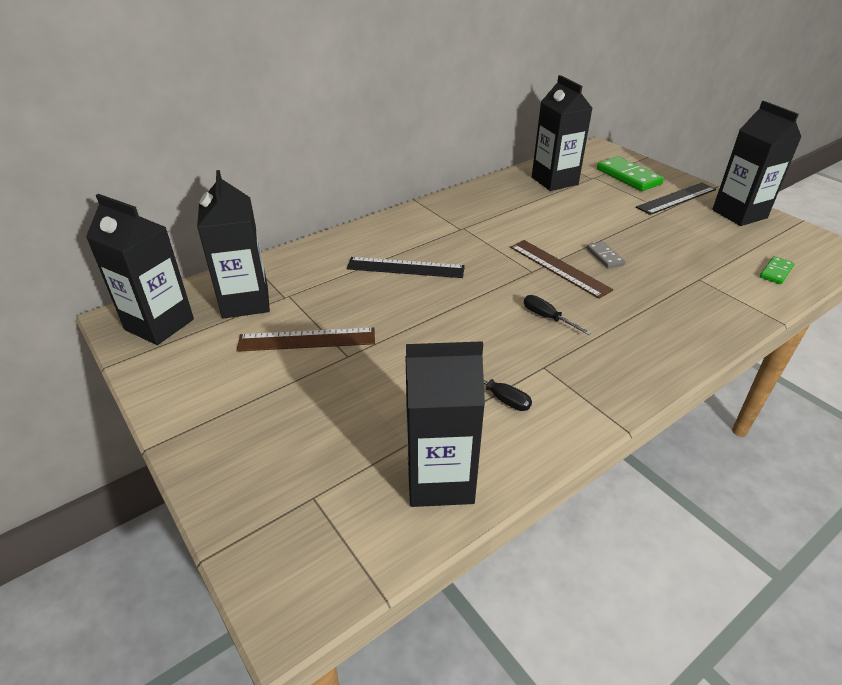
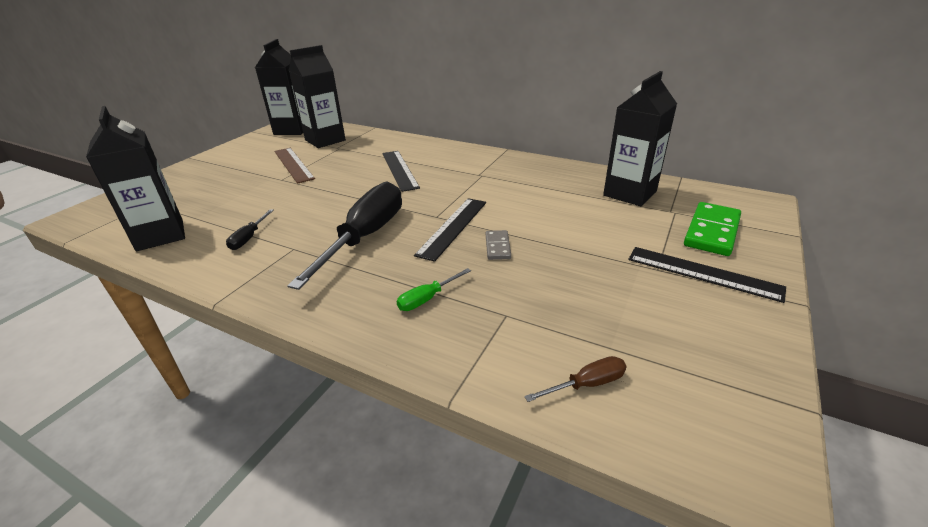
camera: 65 degrees right, 5 degrees down
brown ruler [510,240,613,299] -> black ruler [414,198,486,262]
black screwdriver [524,295,592,335] -> black screwdriver [287,181,402,290], size x2.41
grey domino [586,241,625,268] -> grey domino turned 45 degrees counterclockwise [486,230,511,260]
black carton [712,101,801,226] -> none
green domino [760,256,794,284] -> brown screwdriver [524,356,627,402]
none -> green screwdriver [397,268,471,311]

